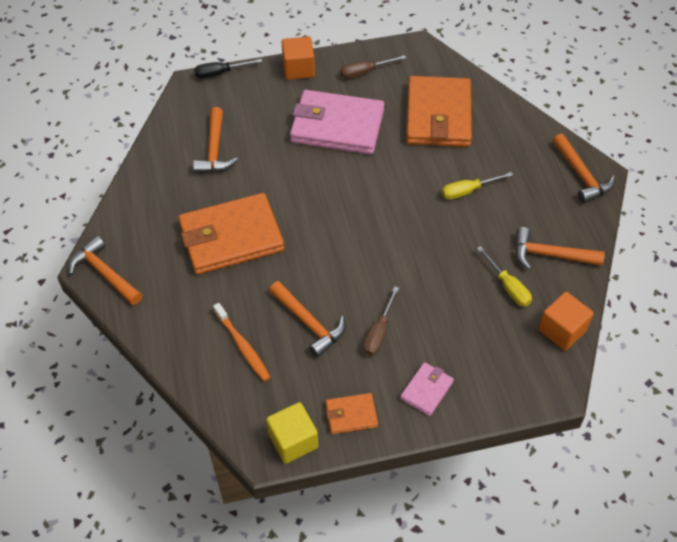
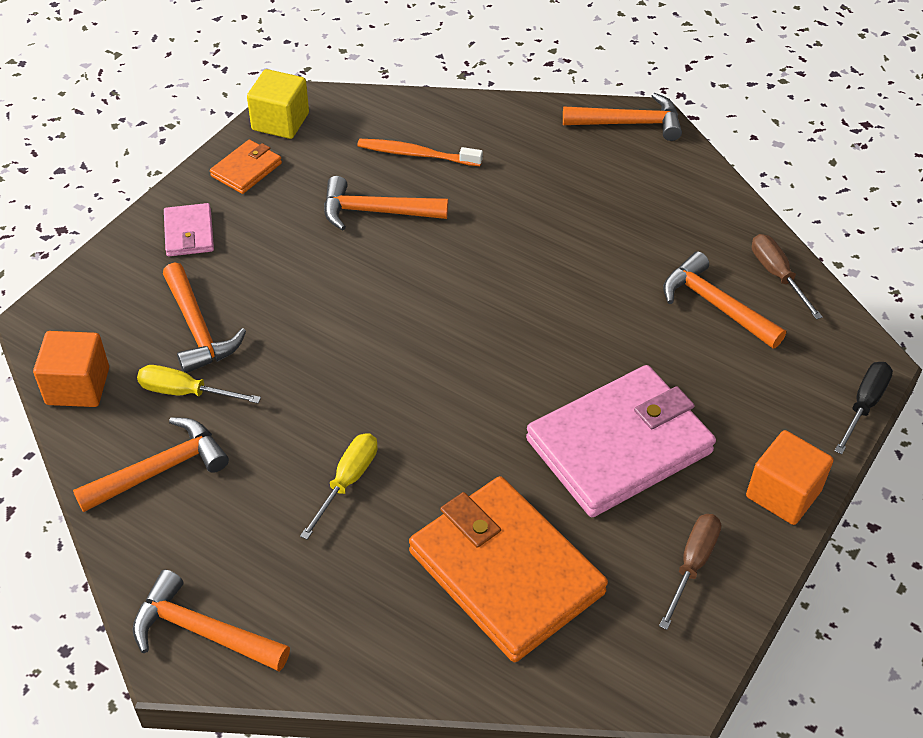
camera: 135 degrees right, 5 degrees down
orange wallet [178,193,284,275] -> none
brown screwdriver [363,286,399,356] -> brown screwdriver moved to [752,234,823,320]
none -> orange hammer [163,262,246,373]

